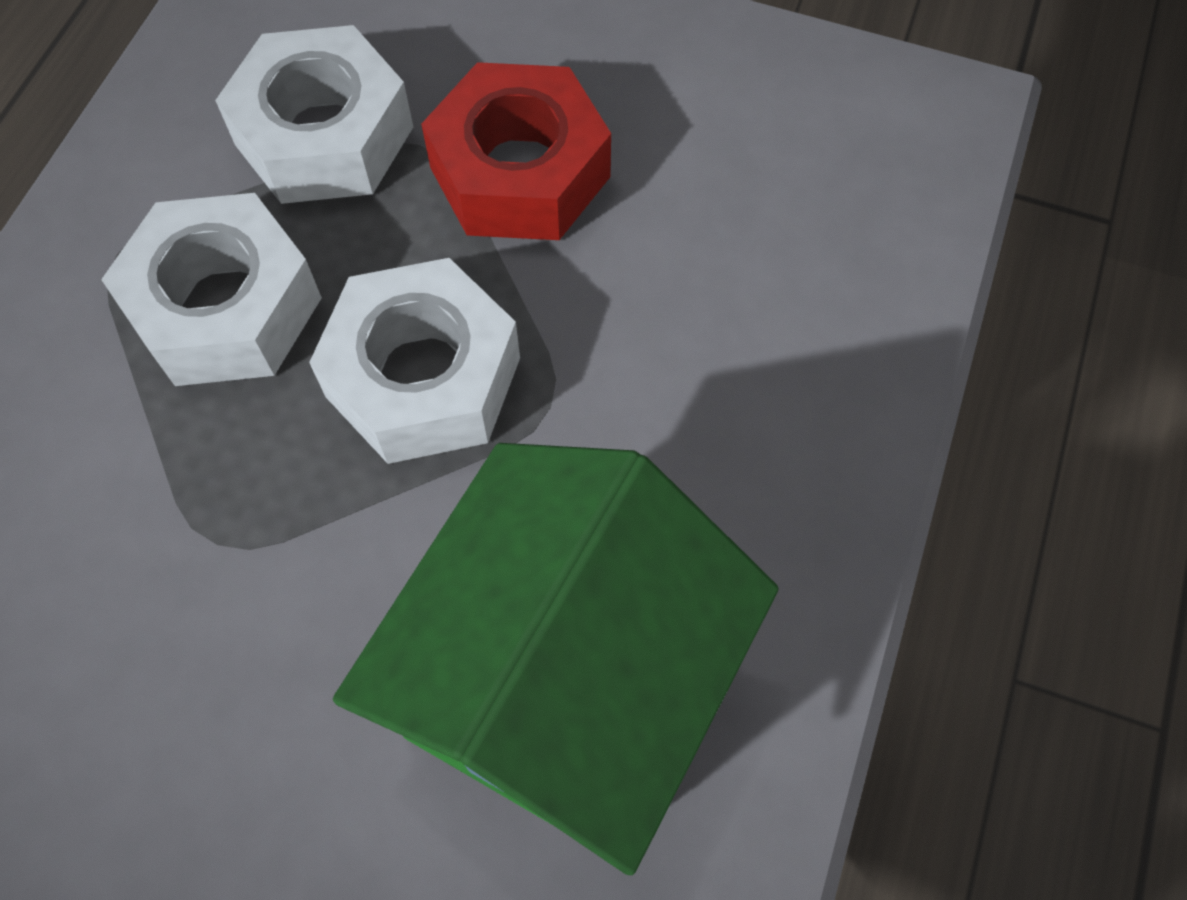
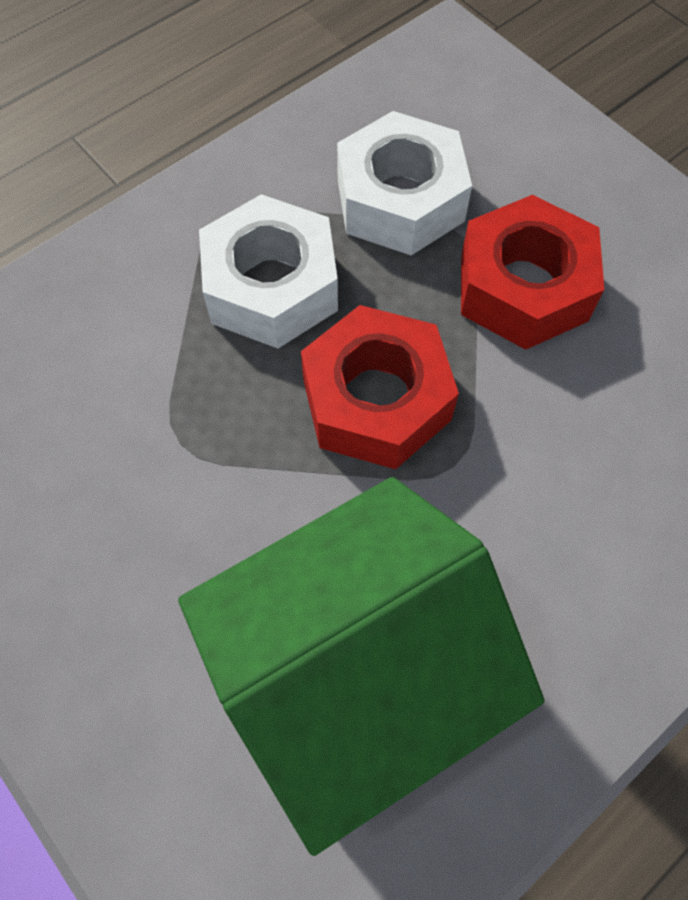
camera: 30 degrees right, 0 degrees up
white nut [309,258,520,464] -> red nut [301,305,459,469]

